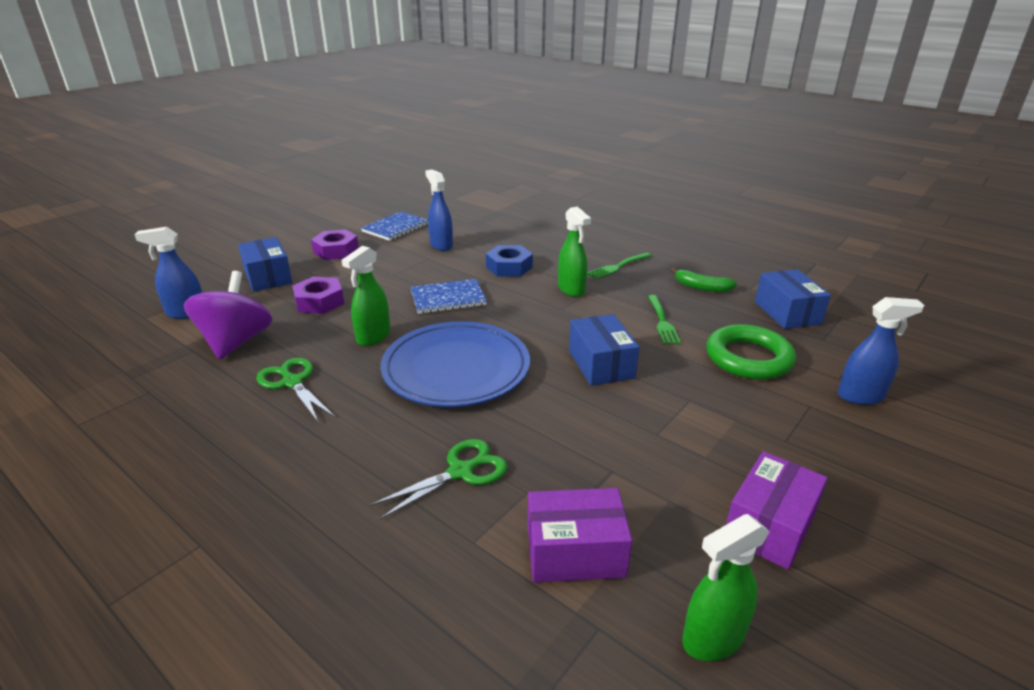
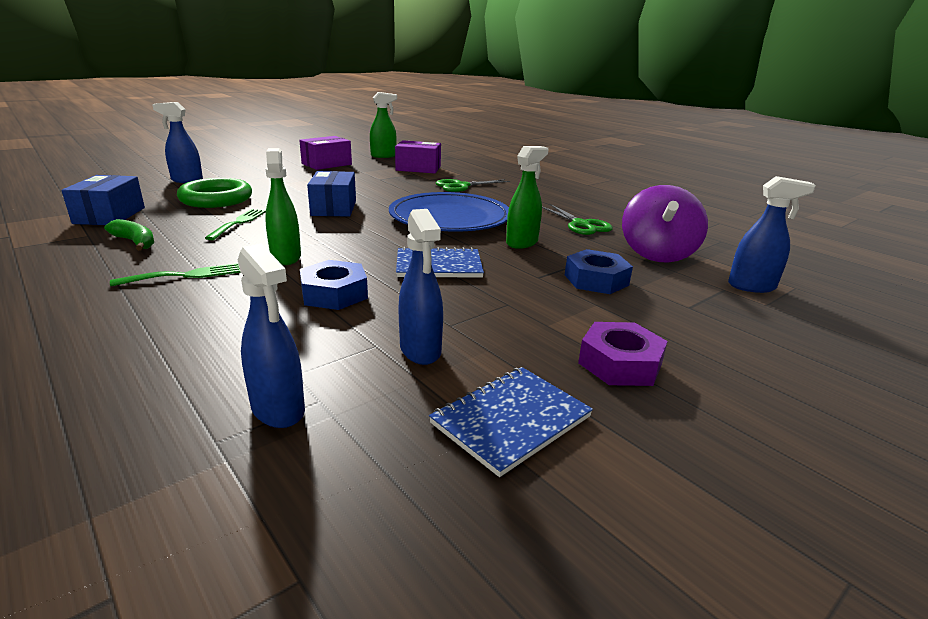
camera: 170 degrees left, 5 degrees down
blue box [238,237,292,291] -> none
purple nut [292,276,344,314] -> blue nut [565,249,633,294]
none -> blue spray bottle [238,243,305,428]

